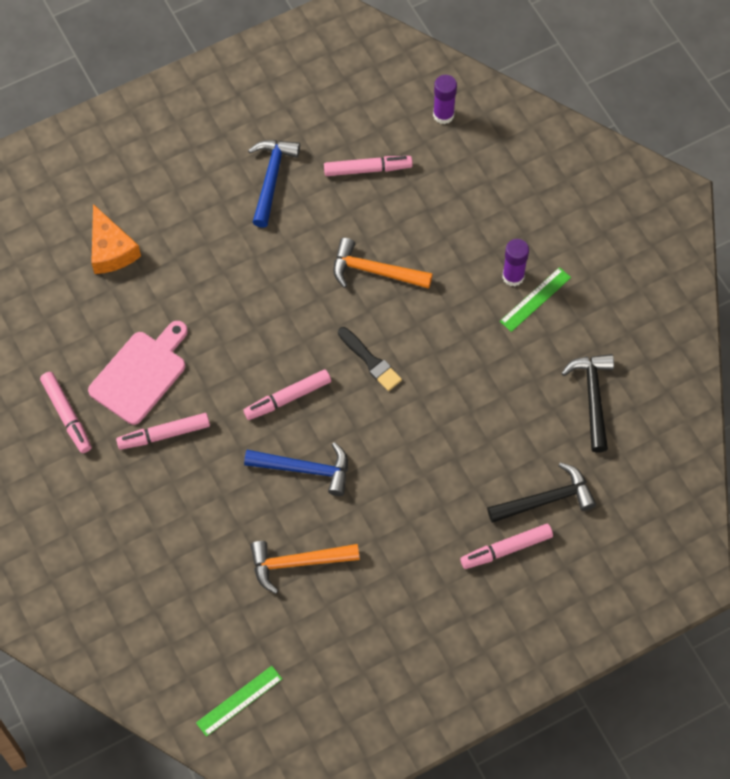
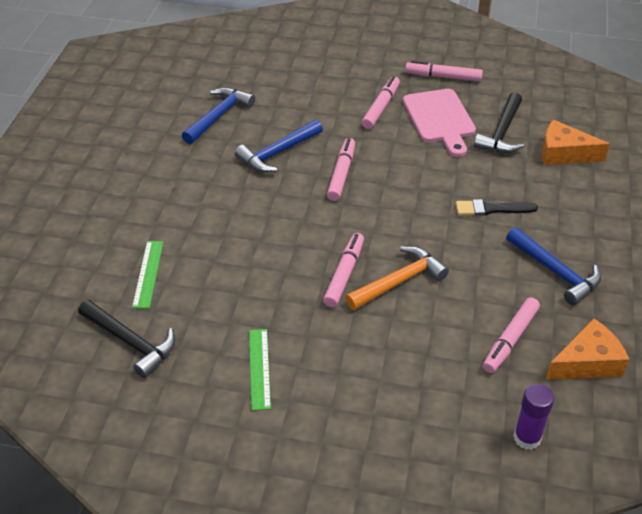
camera: 130 degrees right, 20 degrees down
green ruler [196,666,282,737] -> green ruler moved to [132,241,164,308]
orange hammer [250,541,360,594] -> blue hammer [182,87,255,144]
black brush [338,327,402,391] -> black brush moved to [456,199,538,216]
pink marker [460,524,553,569] -> pink marker moved to [323,233,364,307]
black hammer [487,462,596,523] -> black hammer moved to [474,92,524,153]
purple glue stick [502,239,529,286] -> none
none -> orange cheese [546,319,630,380]

